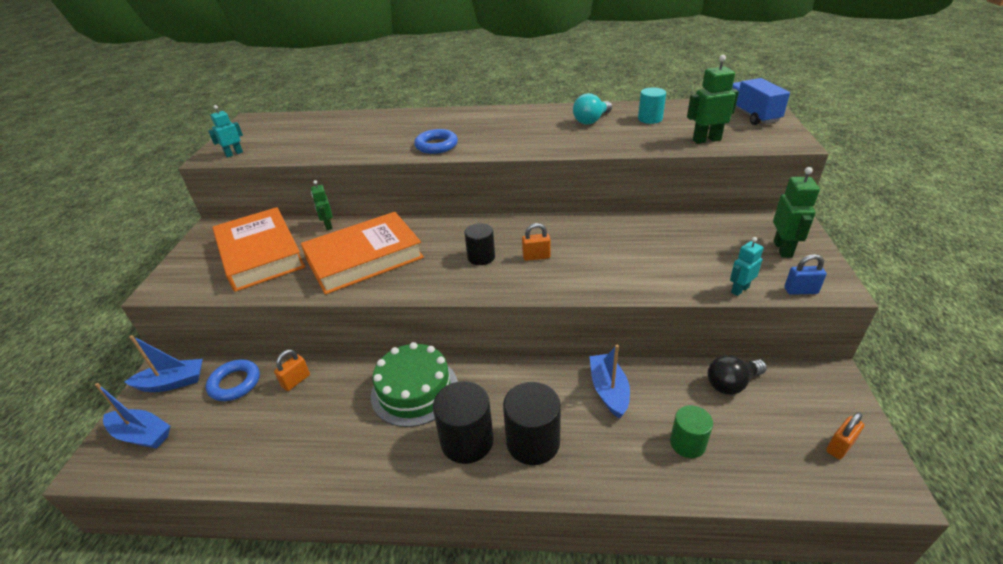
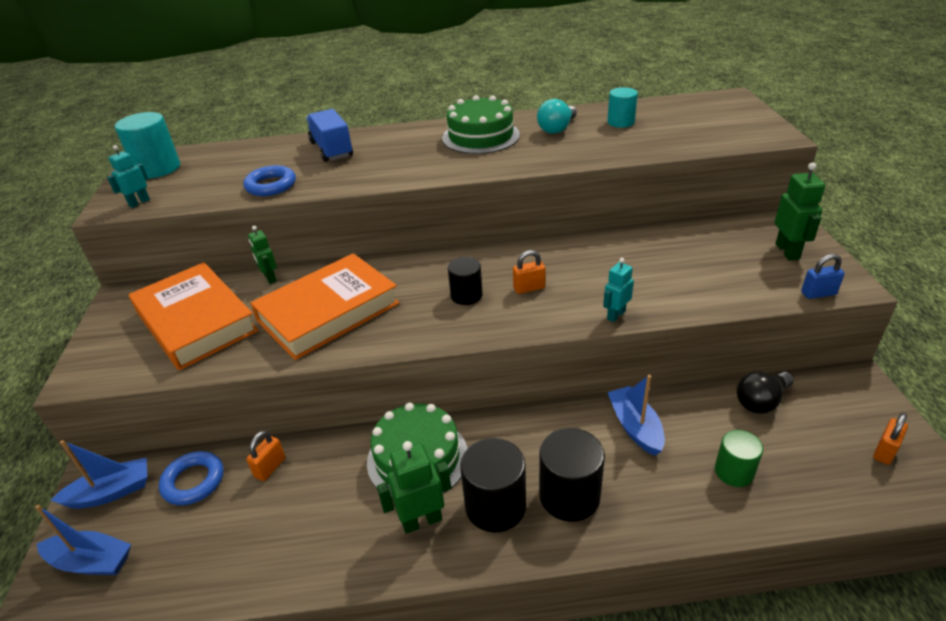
camera: 10 degrees left, 0 degrees up
blue ring [414,129,458,154] -> blue ring moved to [243,165,296,196]
green robot [687,55,739,144] -> green robot moved to [377,441,451,534]
turquoise robot [730,237,764,296] -> turquoise robot moved to [603,258,634,322]
blue truck [732,78,790,125] -> blue truck moved to [306,109,353,162]
none -> turquoise cylinder [115,112,180,178]
none -> green cake [442,95,520,154]

